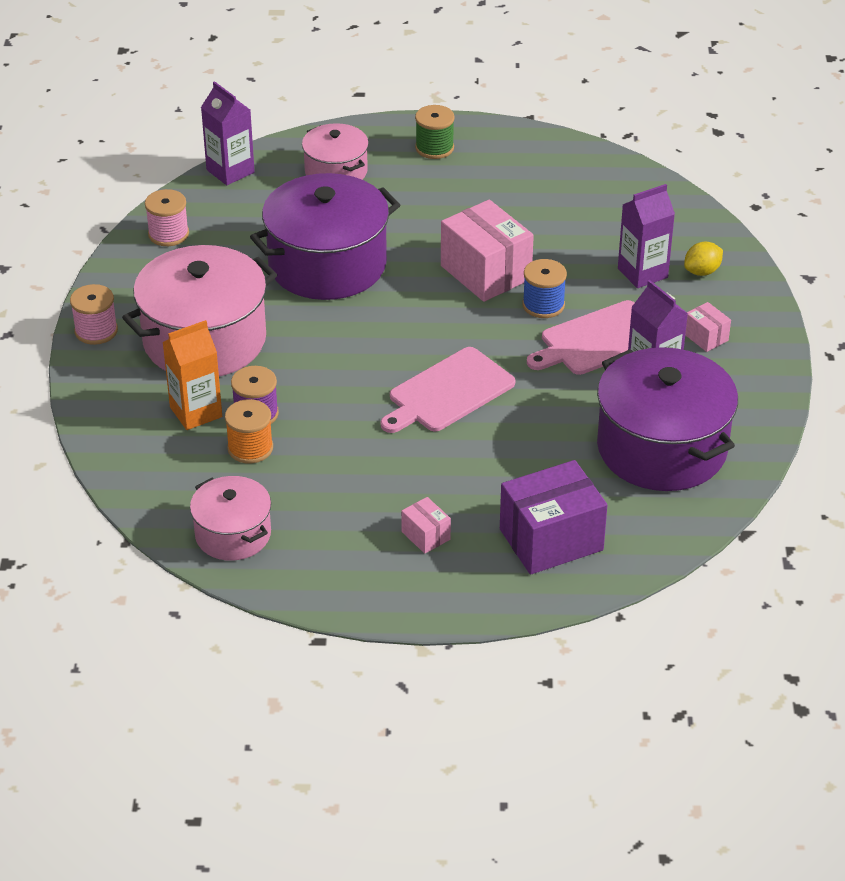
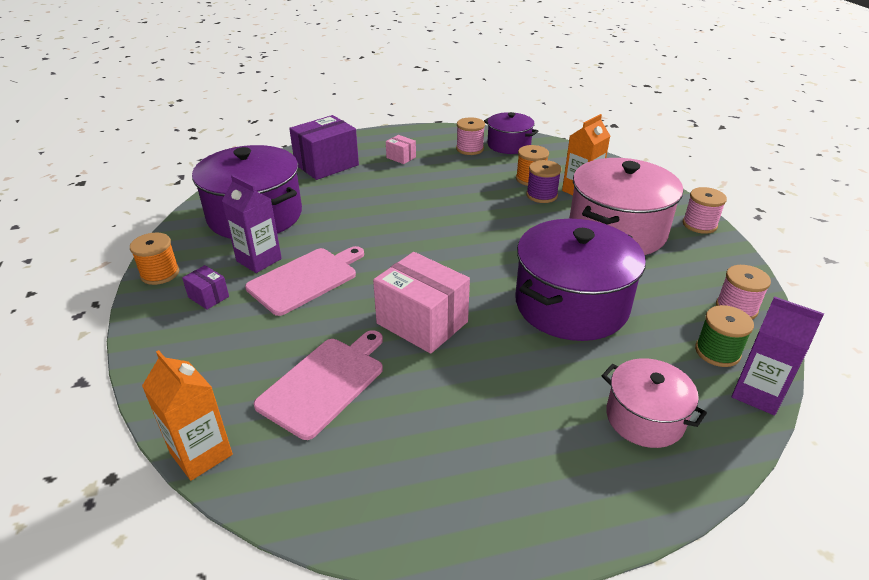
camera: 165 degrees right, 5 degrees down
pink pot [190,476,271,561] -> purple pot [484,112,538,154]
pink cutting board [381,347,515,433] -> pink cutting board moved to [254,330,383,440]
green spool [415,105,455,159] -> green spool moved to [695,305,754,367]
blue spool [522,259,567,318] -> none
purple carton [618,184,675,288] -> none
yellow lemon [684,242,723,276] -> none
pink box [685,302,731,352] -> purple box [182,265,229,310]
none -> orange spool [130,233,179,285]
none -> orange carton [142,350,233,481]
none -> pink spool [456,117,485,155]

